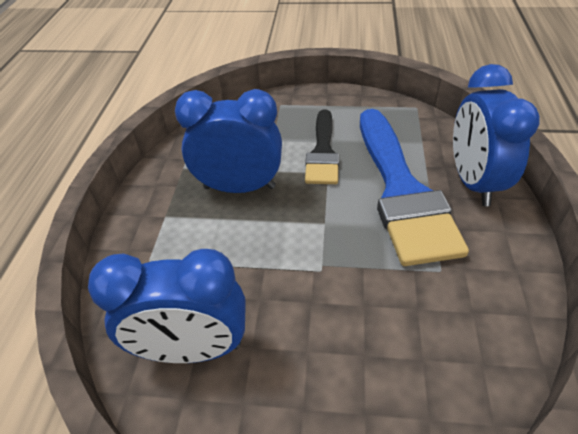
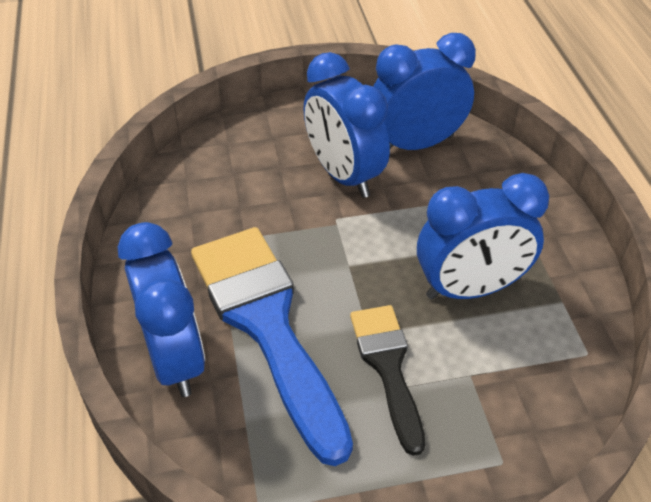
camera: 160 degrees right, 0 degrees up
none -> blue clock [304,52,390,198]

